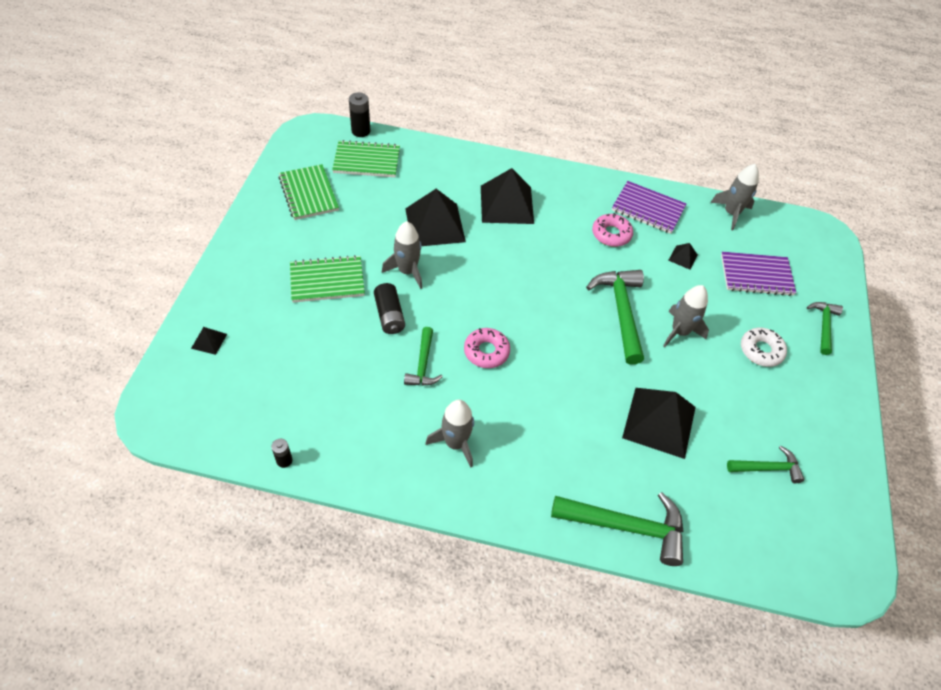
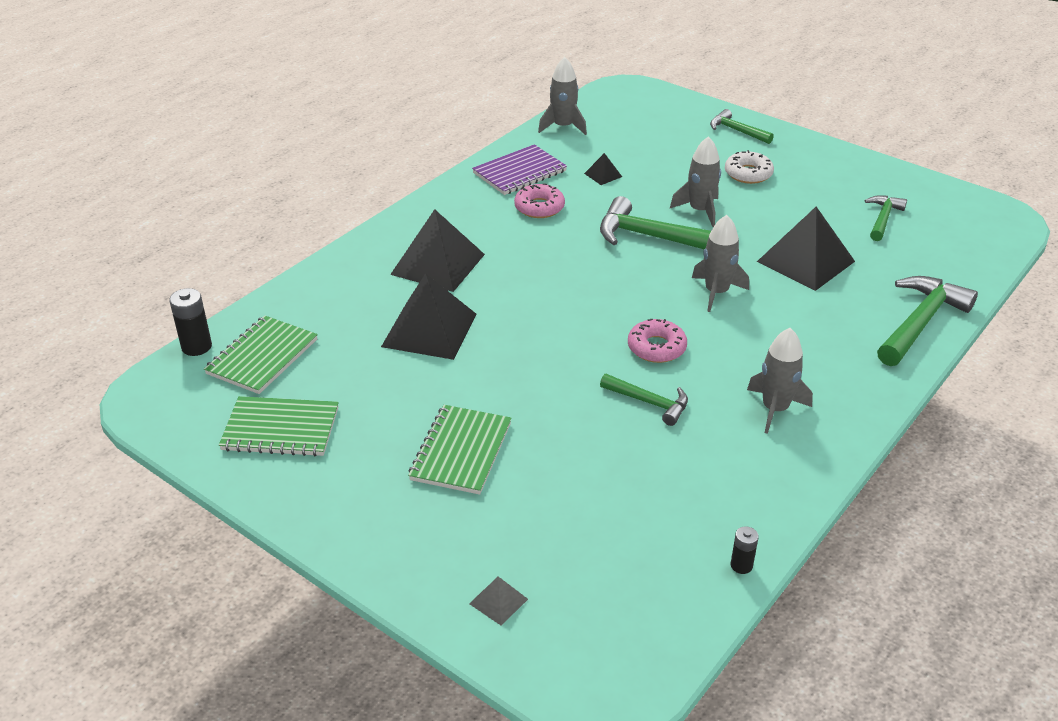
camera: 60 degrees left, 15 degrees down
black pyramid [191,327,227,355] -> grey pyramid [469,576,528,625]
black battery [374,283,405,334] -> none
grey rocket [382,221,422,289] -> grey rocket moved to [692,215,749,312]
purple notebook [721,252,796,296] -> none

